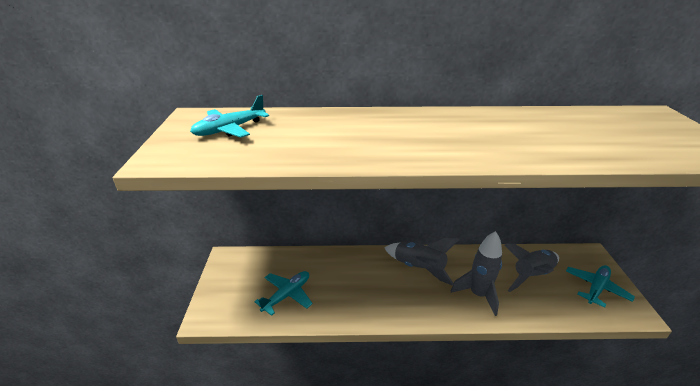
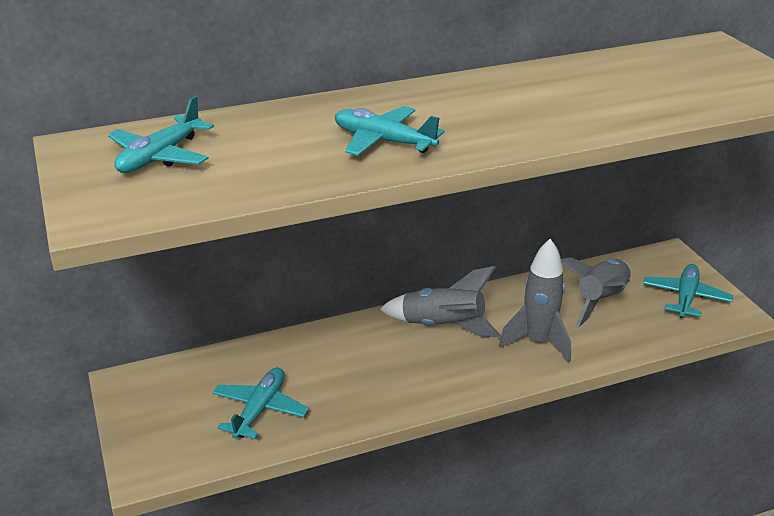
camera: 20 degrees left, 0 degrees up
none -> turquoise plane [335,106,444,156]

